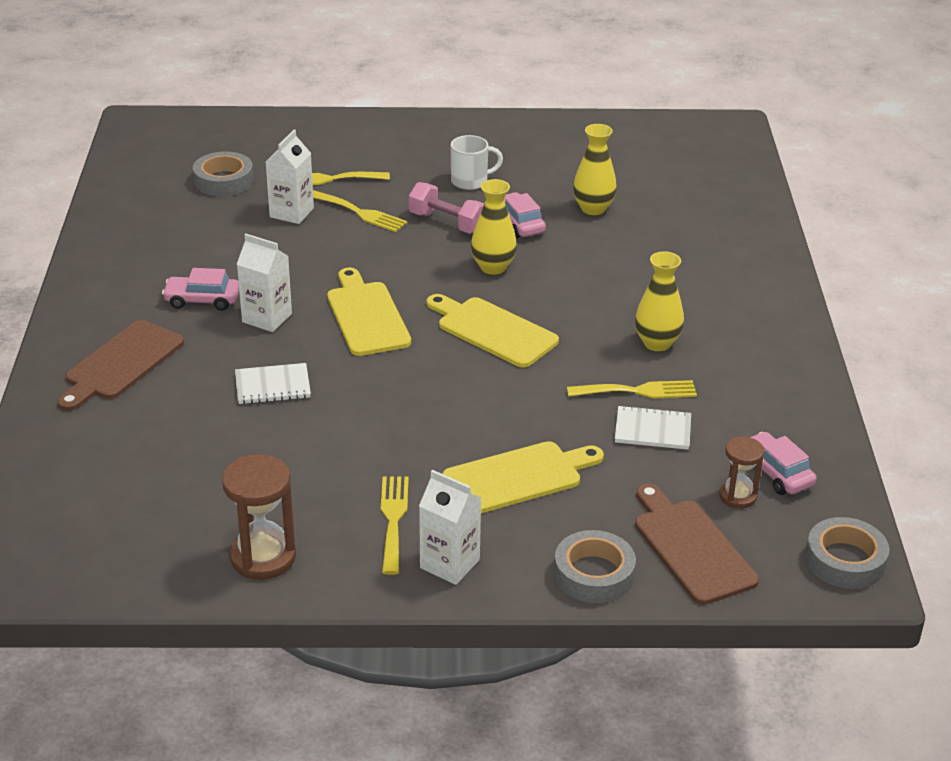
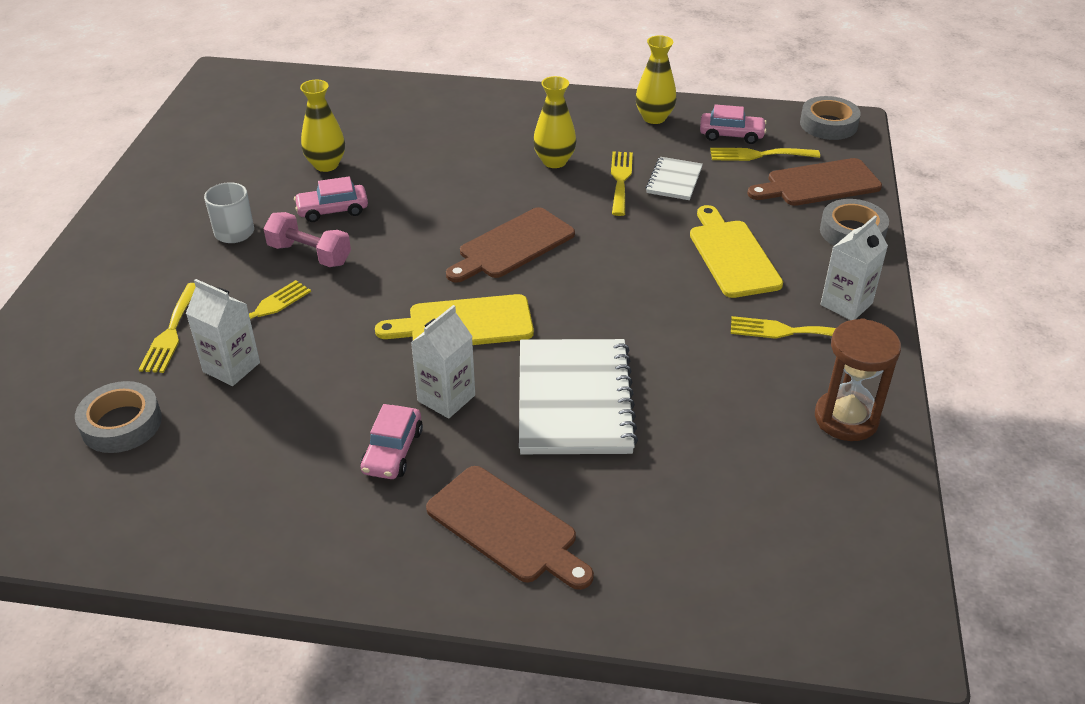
camera: 80 degrees left, 5 degrees up
white notebook [235,363,311,404] -> white notebook [519,339,638,454], size x1.97
pink dumbbell [409,182,484,234] -> pink dumbbell turned 75 degrees clockwise [263,212,351,267]
yellow cutting board [427,294,559,368] -> brown cutting board [446,207,575,283]
yellow vase [471,179,517,275] -> yellow vase moved to [636,35,676,124]
brown hourglass [719,436,764,508] -> yellow fork [710,148,820,161]
pink car [750,432,817,495] -> pink car turned 150 degrees counterclockwise [700,104,767,144]

